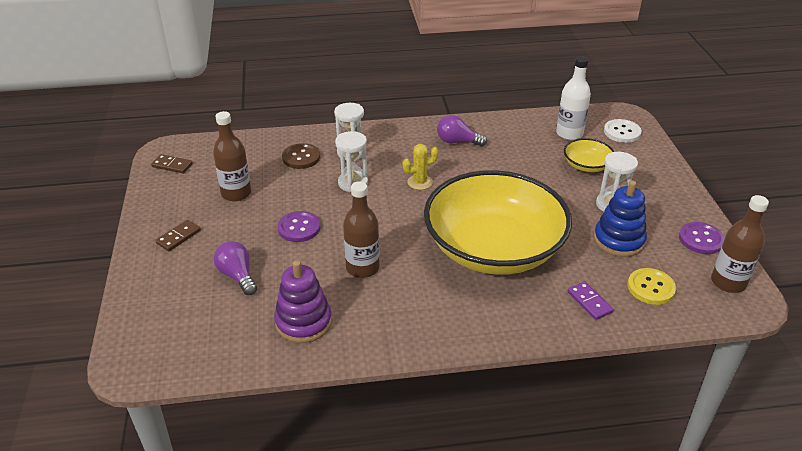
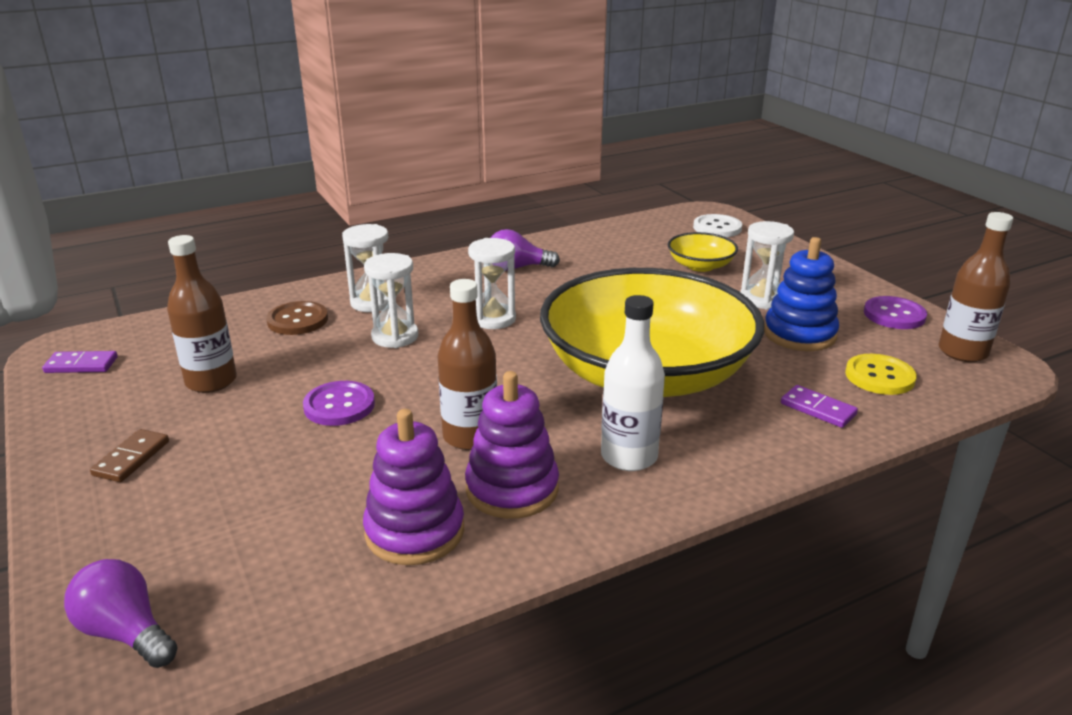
camera: 20 degrees left, 10 degrees down
brown domino [151,154,193,174] -> purple domino [42,351,118,373]
purple light bulb [214,241,257,295] -> purple light bulb moved to [64,559,178,668]
yellow cactus [403,144,438,190] -> white hourglass [468,238,516,329]
white bottle [556,56,591,140] -> white bottle moved to [601,295,665,471]
none -> purple stacking toy [465,371,559,519]

